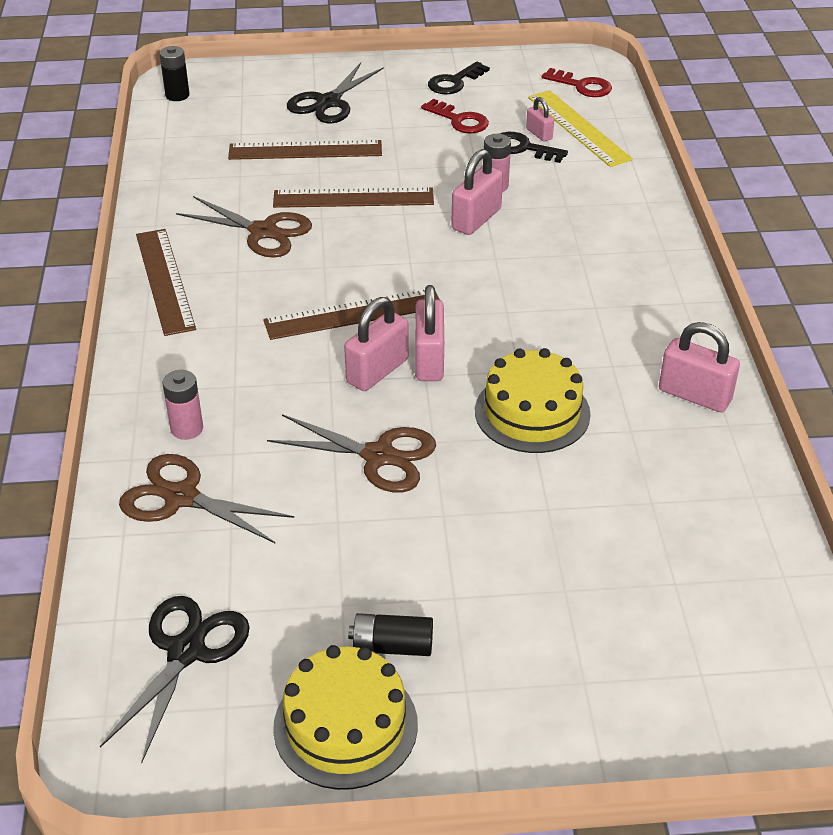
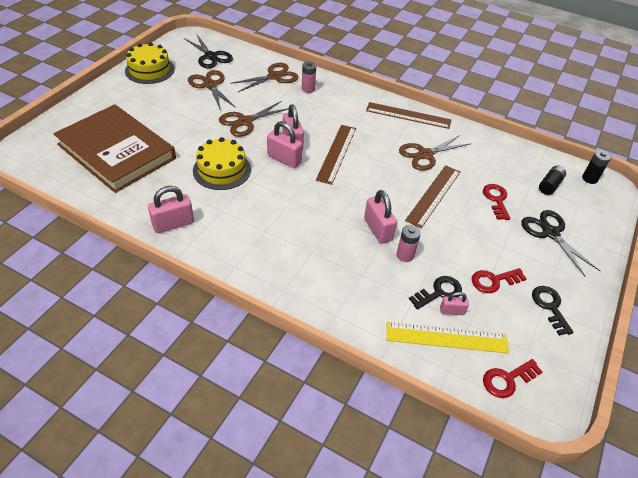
camera: 120 degrees right, 5 degrees up
brown ruler [228,140,382,160] -> red key [483,184,510,220]
black battery [348,613,433,656] -> black battery moved to [539,166,566,195]
none -> brown book [53,104,176,193]
none -> brown scissors [188,70,236,111]

